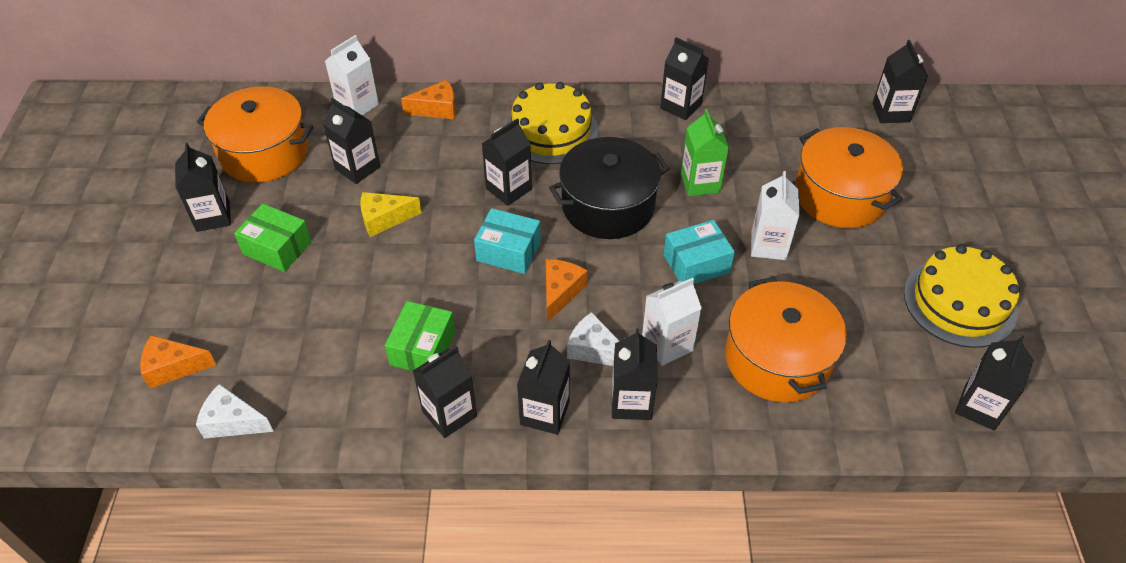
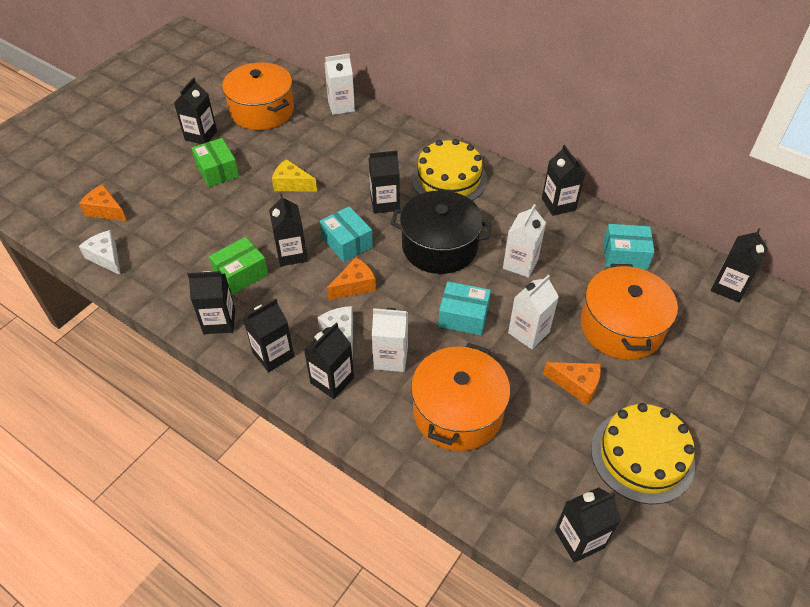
camera: 35 degrees right, 0 degrees up
black carton [323,98,380,184] -> black carton moved to [269,194,308,266]
orange cheese [401,80,456,119] -> orange cheese moved to [543,362,601,405]
green carton [681,109,729,196] -> white carton [503,204,546,278]
none -> turquoise box [603,224,655,270]

